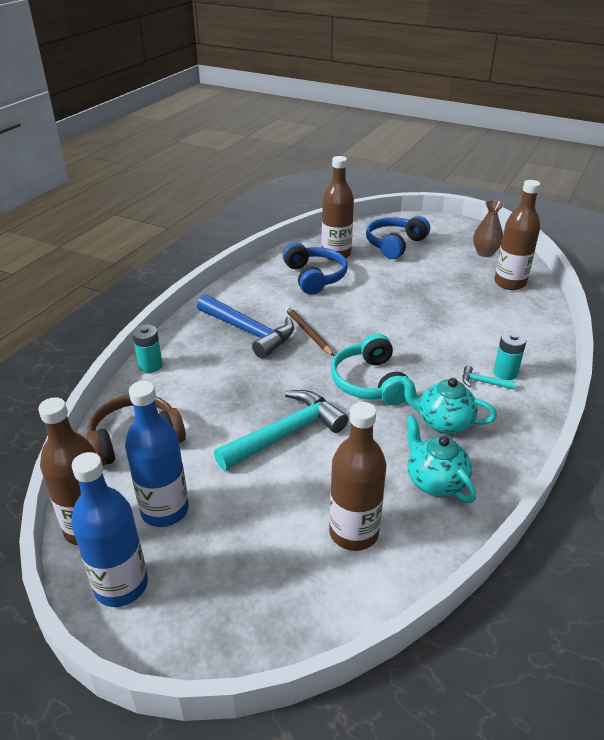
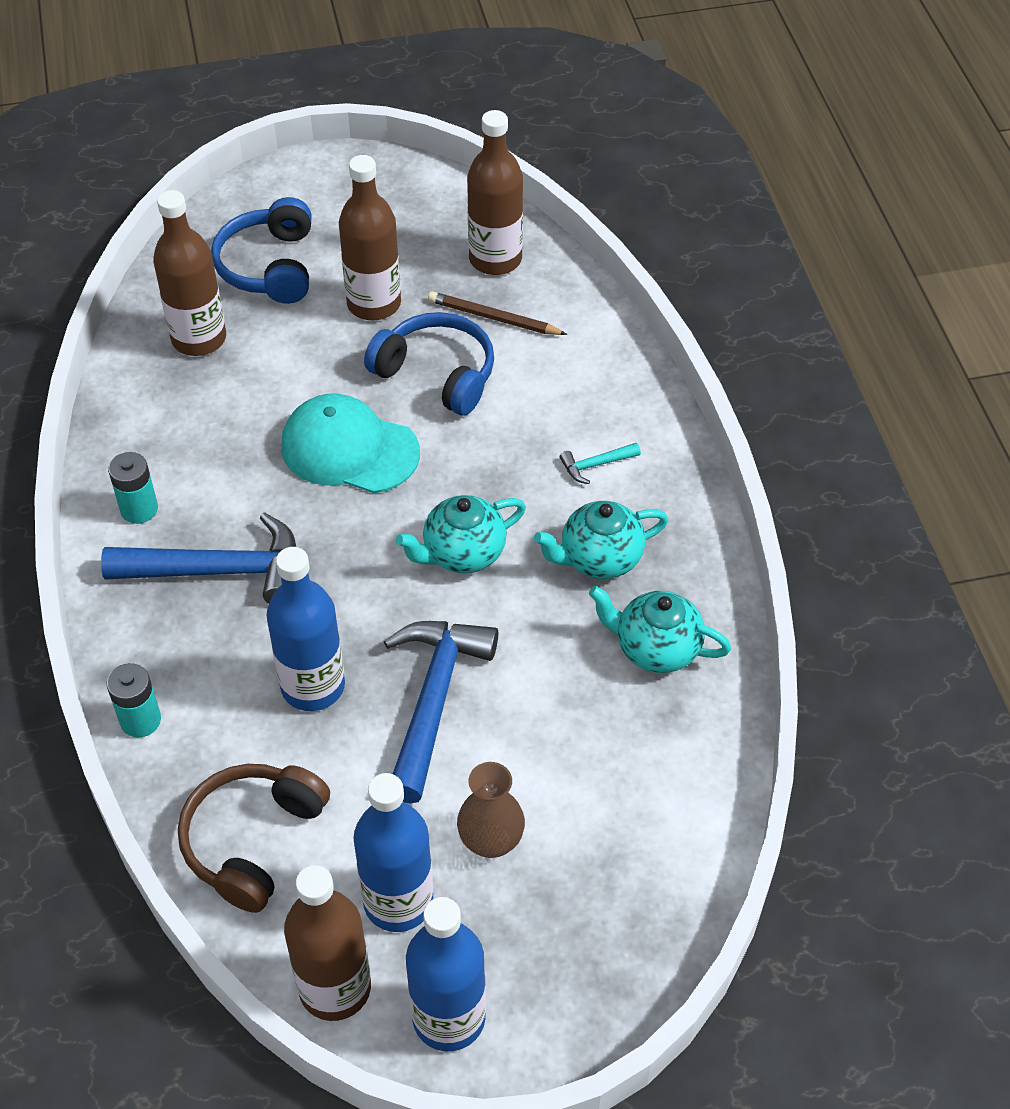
camera: 40 degrees left, 15 degrees up
turquoise hammer [214,390,348,471] -> blue hammer [384,621,498,803]
blue headphones [283,243,347,295] -> blue headphones moved to [364,312,494,415]
brown pencil [285,306,334,356] -> brown pencil moved to [428,291,567,335]
brown bottle [329,402,386,551] -> brown bottle moved to [339,155,401,320]
turquoise headphones [330,334,408,405] -> turquoise teapot [396,495,526,573]
brown vase [473,200,504,257] -> brown vase moved to [457,762,525,858]
turquoise battery [493,331,527,380] -> turquoise battery moved to [108,452,158,524]
none -> blue bottle [267,547,345,711]
none -> turquoise cap [281,393,420,493]

